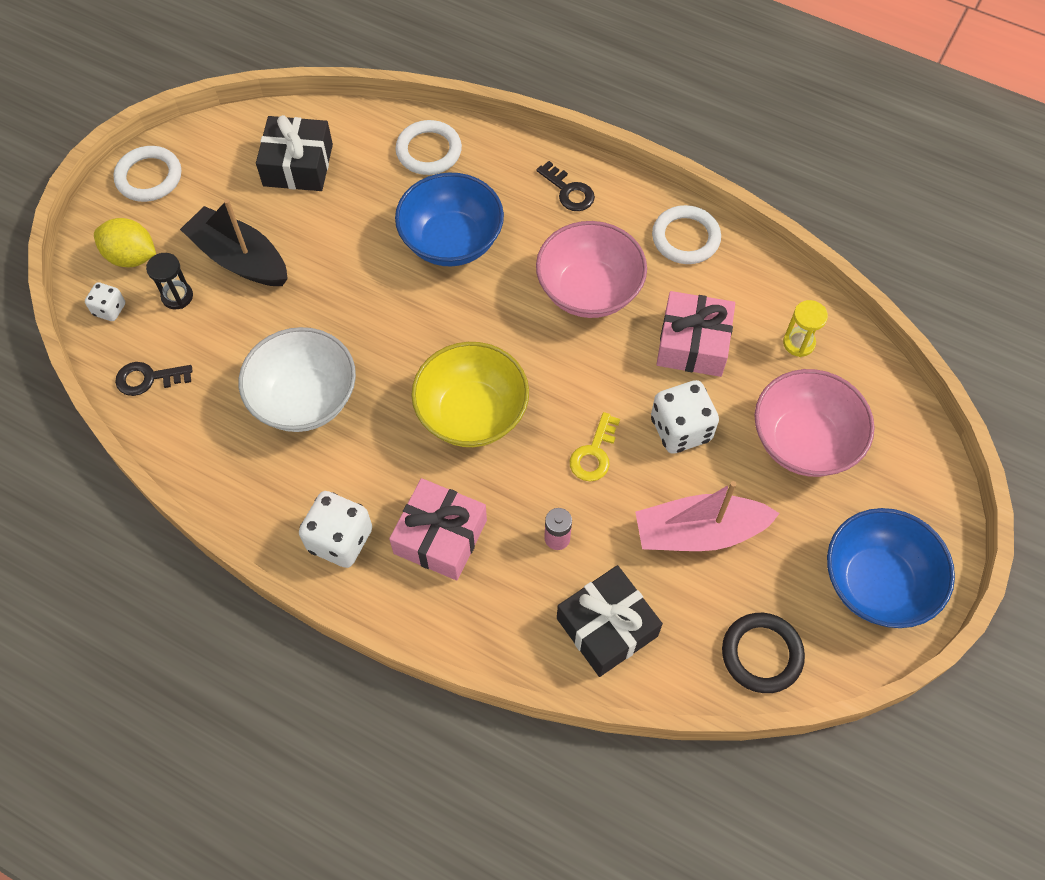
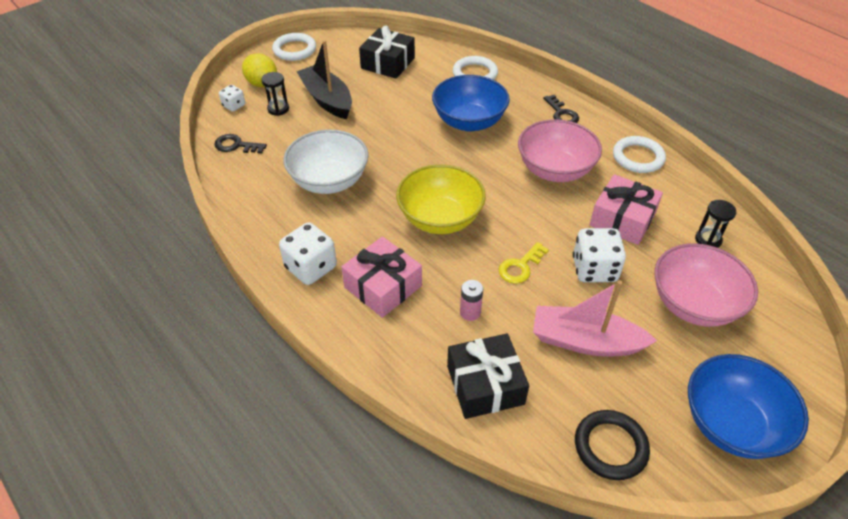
camera: 20 degrees right, 15 degrees down
yellow hourglass [783,300,828,357] -> black hourglass [695,200,736,248]

